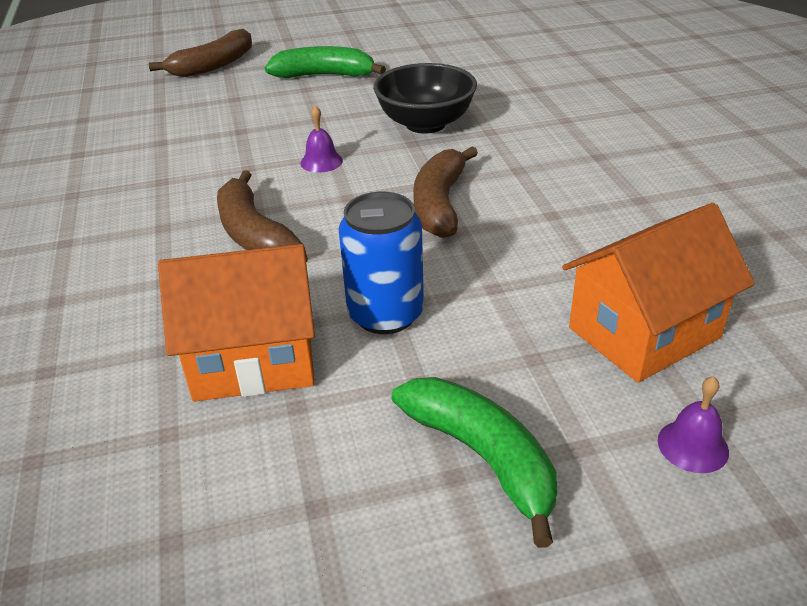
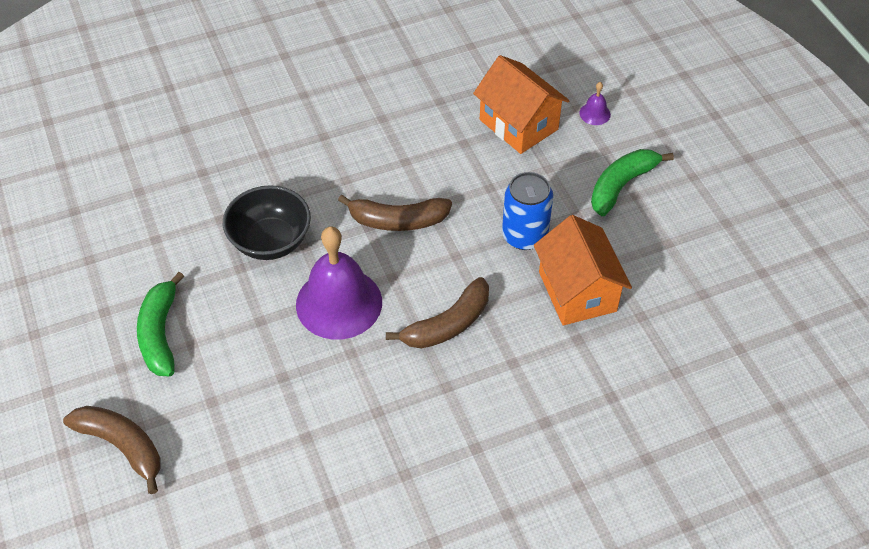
camera: 100 degrees left, 15 degrees up
purple bell [300,106,343,173] -> purple bell [296,226,382,340], size x2.45

